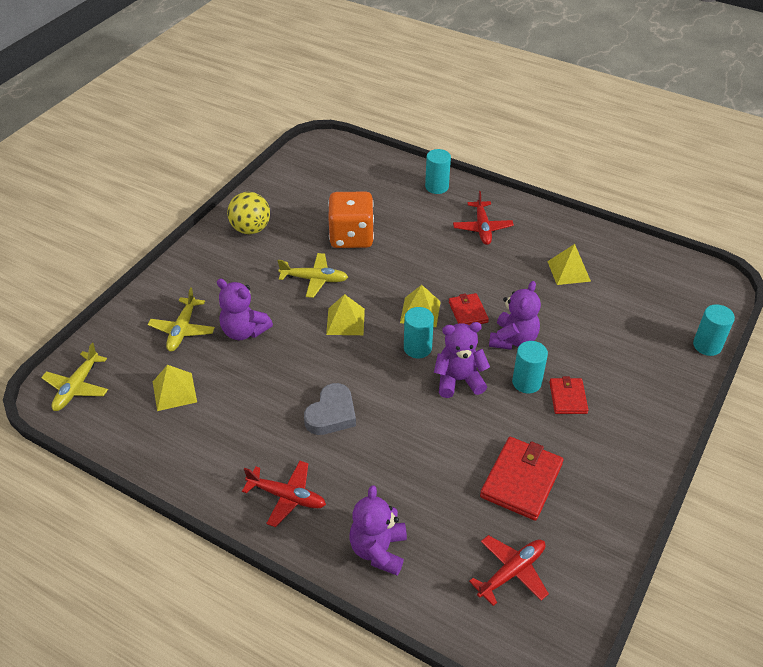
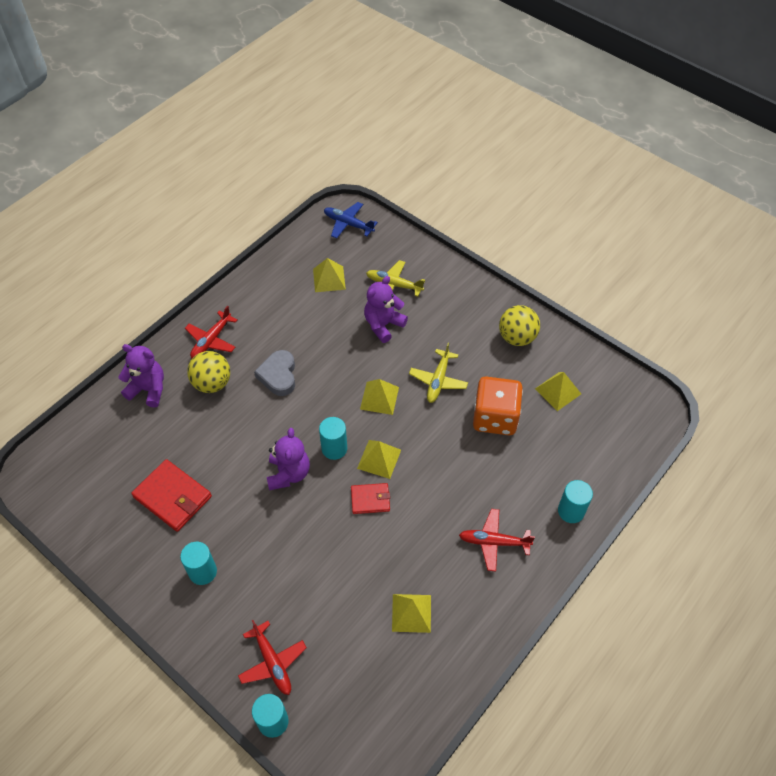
camera: 100 degrees right, 10 degrees up
yellow plane [41,343,108,411] -> blue plane [324,202,378,239]
grey heart [304,383,356,435] -> grey heart turned 45 degrees clockwise [254,350,295,396]
red plane [469,535,549,606] -> red plane moved to [238,620,307,695]
purple teddy bear [489,281,541,350] -> none
turquoise cylinder [512,341,548,394] -> turquoise cylinder moved to [180,542,217,585]
red wallet [549,376,588,414] -> none
none -> yellow ball [187,351,230,393]
none -> yellow pyramid [535,372,581,411]

